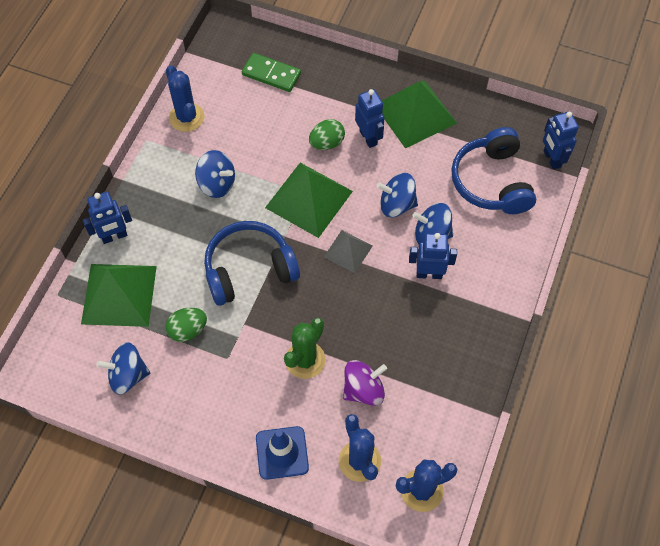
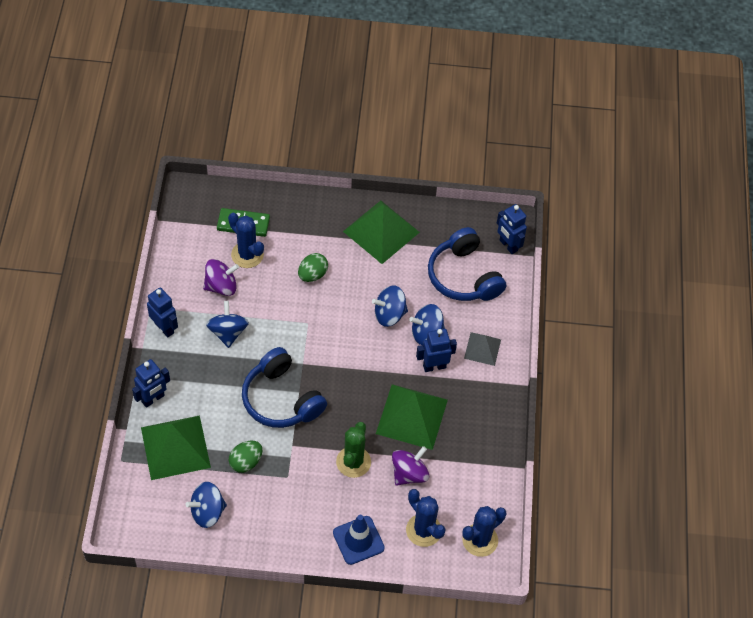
camera: 20 degrees left, 5 degrees down
blue cactus [166,65,204,132] -> blue cactus moved to [228,213,264,268]
blue spinning top [195,150,235,198] -> blue spinning top turned 105 degrees counterclockwise [206,301,249,348]
blue headphones [204,221,300,306] -> blue headphones turned 90 degrees counterclockwise [242,347,327,428]
green pyramid [265,163,353,238] -> green pyramid moved to [376,384,448,450]
grey pyramid [324,230,372,273] -> grey pyramid moved to [464,332,501,366]
blue robot [355,89,384,148] -> blue robot moved to [147,287,178,337]
none -> purple spinning top [203,259,239,296]

